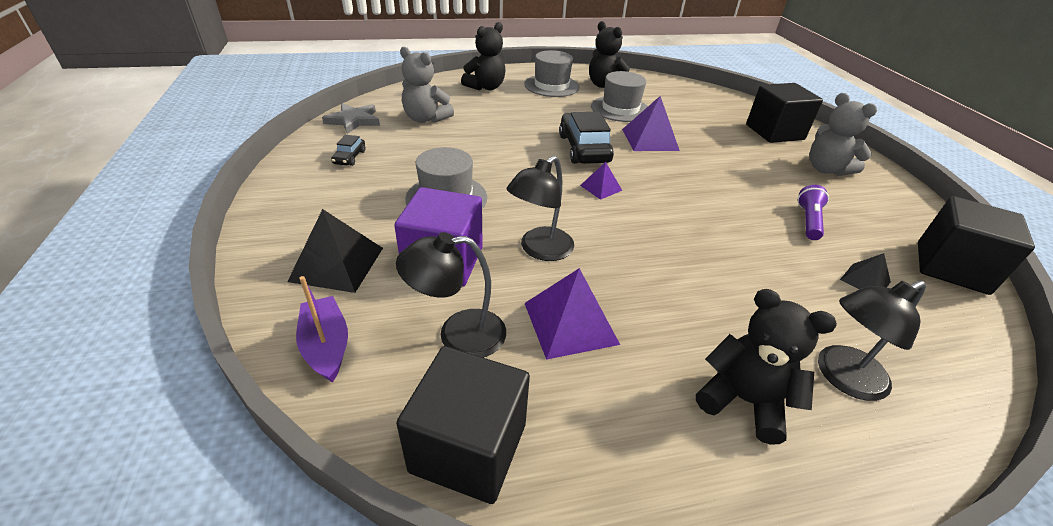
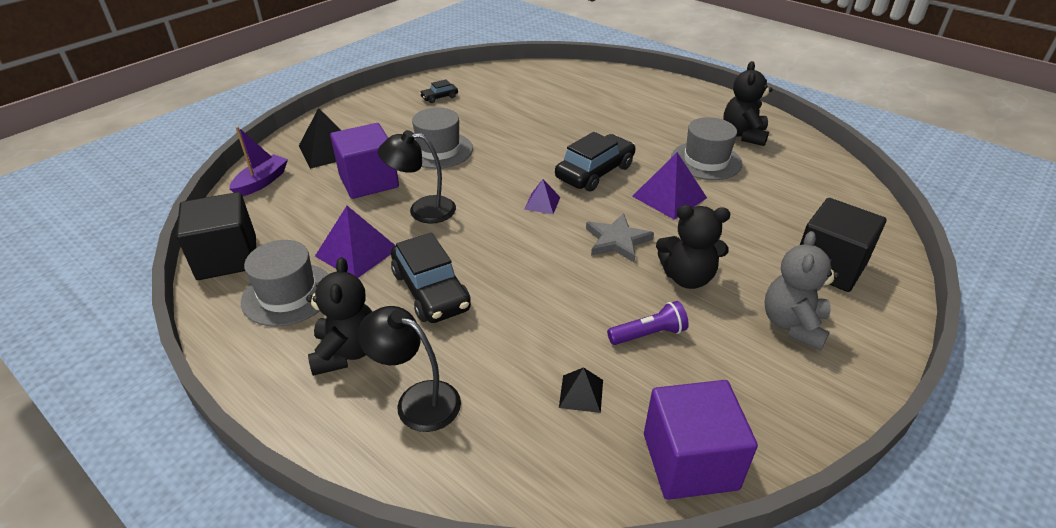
camera: 55 degrees right, 0 degrees up
grey star [322,103,380,134] -> grey star moved to [586,213,654,263]
black lamp [396,232,506,358] -> none
grey teddy bear [400,47,454,123] -> none
black teddy bear [461,22,506,90] -> black teddy bear moved to [656,205,730,289]
grey hat [524,50,579,97] -> grey hat moved to [241,240,328,327]
black cube [918,196,1035,295] -> purple cube [644,380,758,500]
none -> black car [391,232,471,323]

